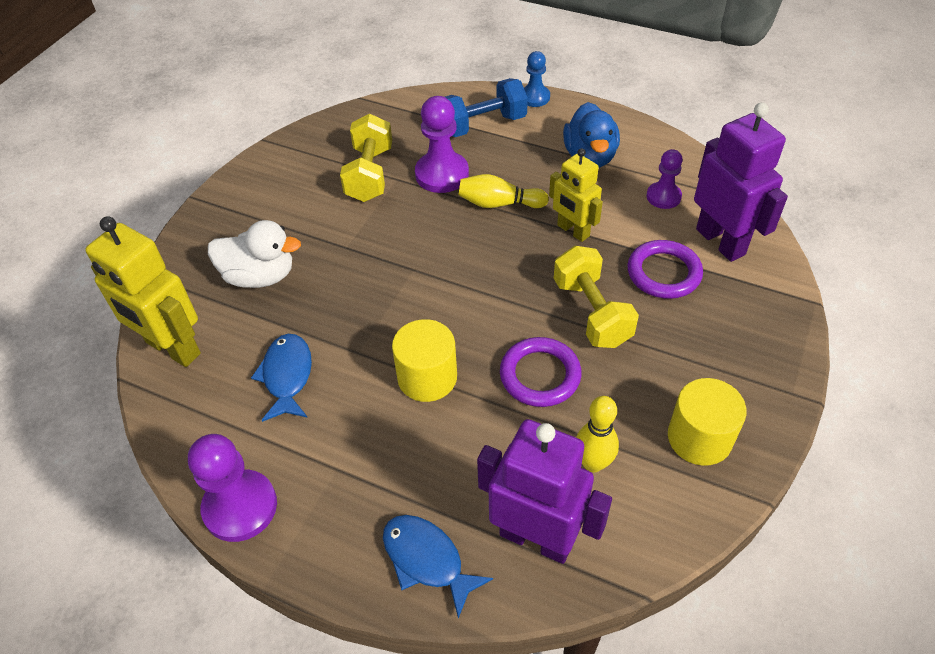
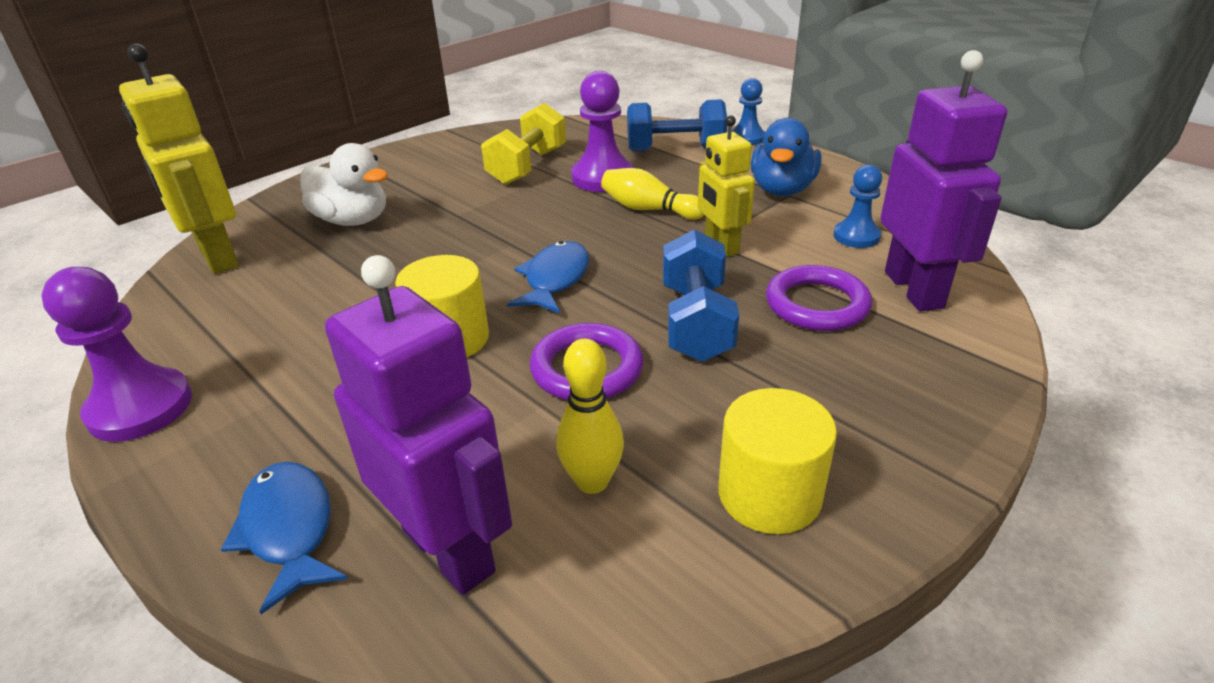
camera: 20 degrees right, 15 degrees down
blue fish [251,334,312,422] -> blue fish moved to [507,241,589,314]
yellow dumbbell [554,246,639,348] -> blue dumbbell [663,230,739,362]
purple pawn [647,149,683,209] -> blue pawn [833,165,882,248]

